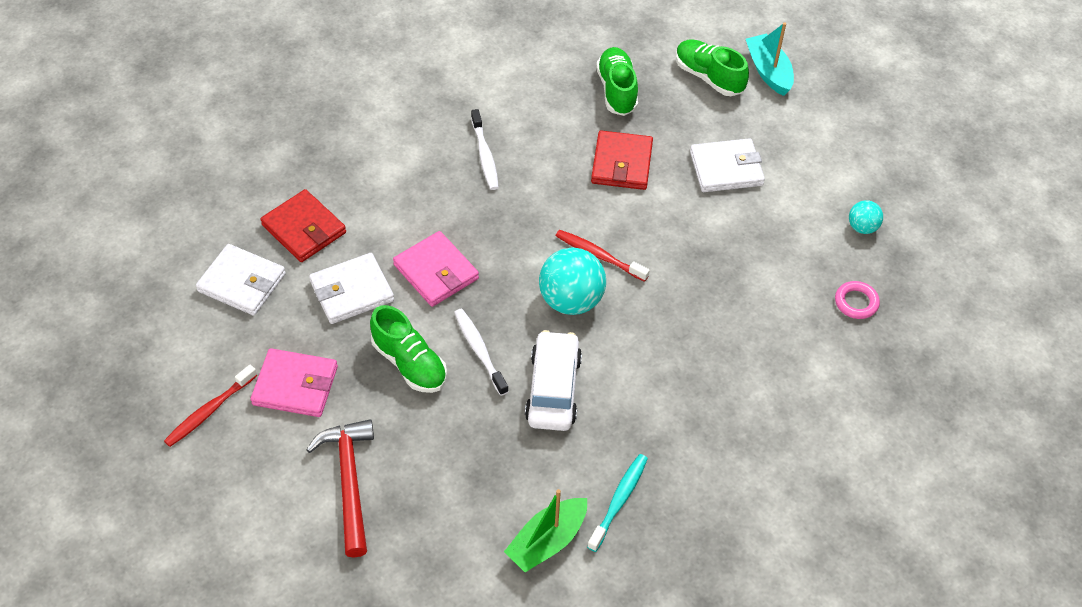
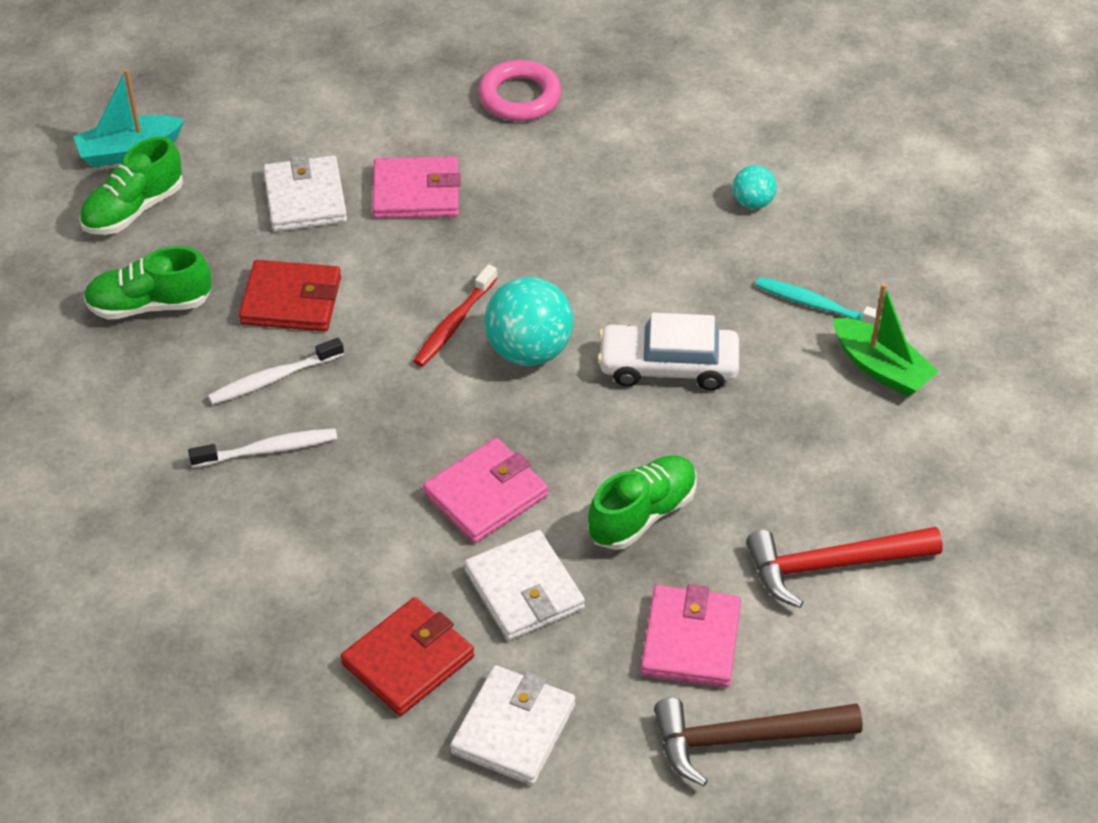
camera: 90 degrees left, 5 degrees down
red toothbrush [164,365,257,447] -> brown hammer [654,698,863,786]
white toothbrush [454,309,509,396] -> white toothbrush moved to [208,338,344,405]
pink ring [835,281,880,319] -> pink ring [478,60,562,121], size x1.56
turquoise ball [849,200,883,234] -> turquoise ball moved to [733,165,777,209]
none -> pink wallet [372,156,461,219]

